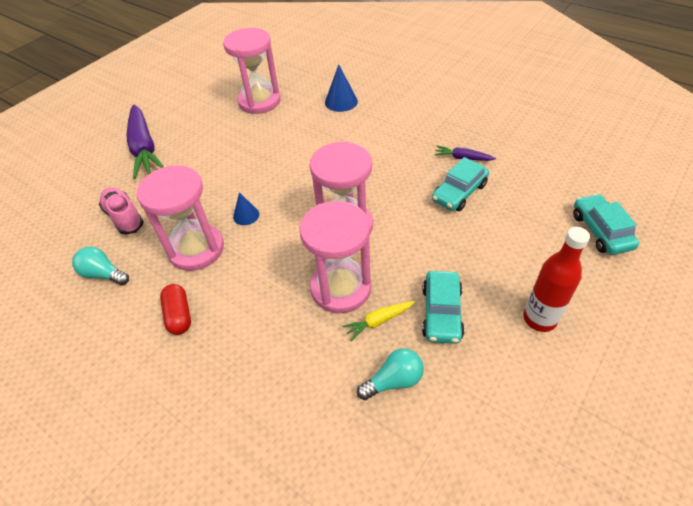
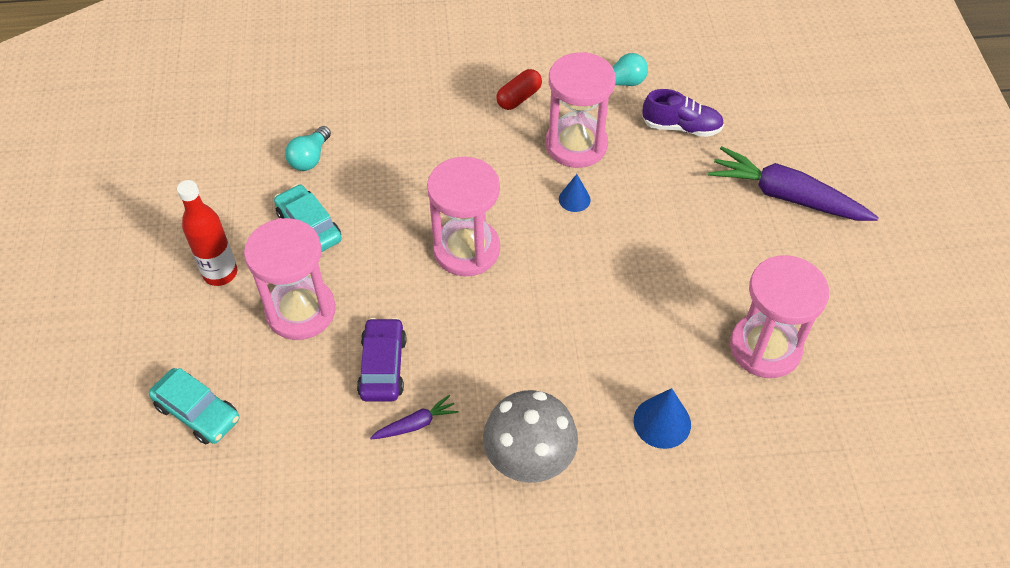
camera: 135 degrees right, 5 degrees up
pink shoe [99,187,144,235] -> purple shoe [642,89,724,137]
red capsule [160,284,191,335] -> red capsule turned 75 degrees counterclockwise [496,69,542,110]
pink hourglass [300,201,371,313] -> pink hourglass moved to [244,218,336,340]
yellow carrot [342,301,415,341] -> none
turquoise car [432,157,489,211] -> purple car [357,318,406,402]
none -> grey mushroom [483,390,578,483]

